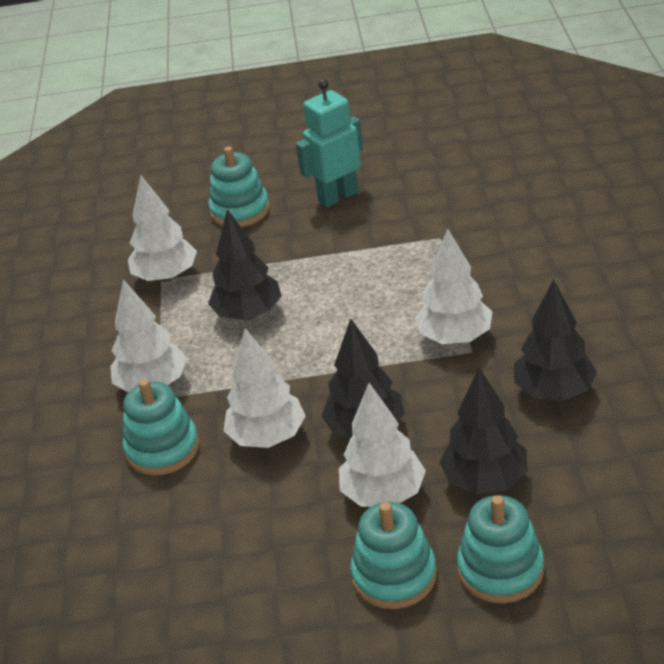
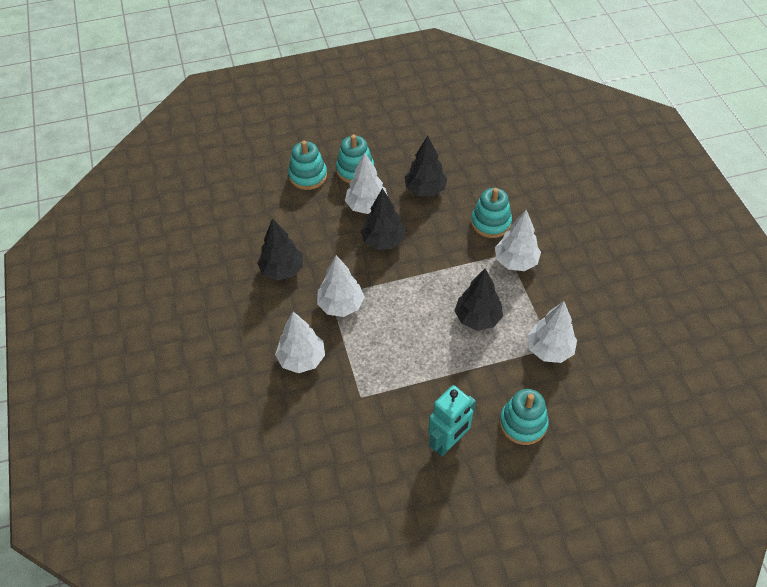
camera: 165 degrees right, 15 degrees up
white tree [224,328,306,448] -> white tree moved to [275,311,325,373]
black tree [439,368,528,494] -> black tree moved to [405,136,447,197]

